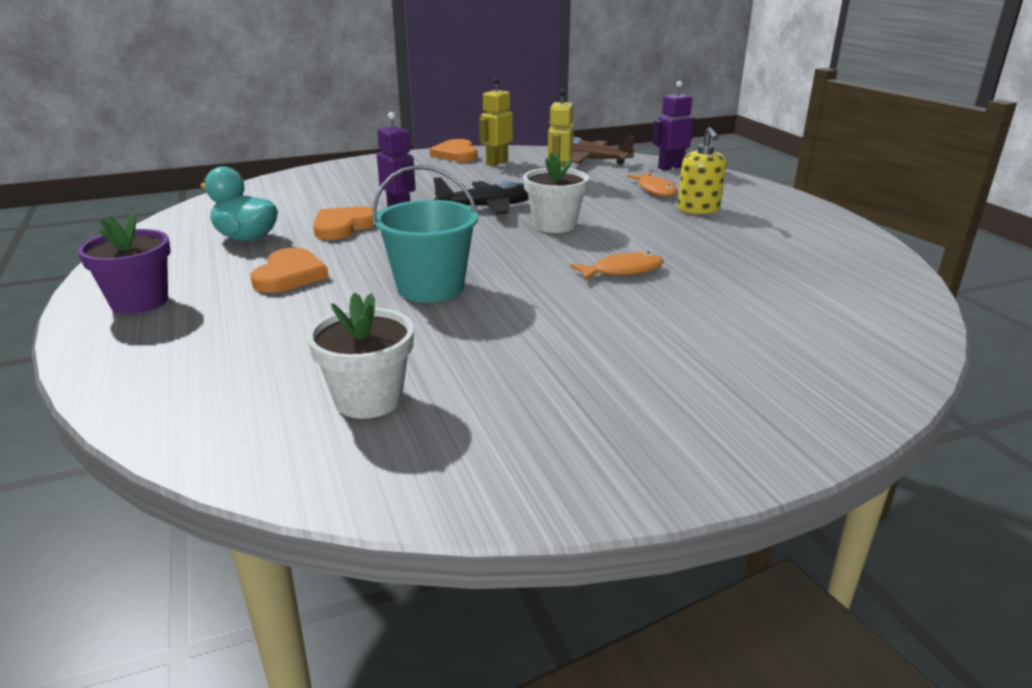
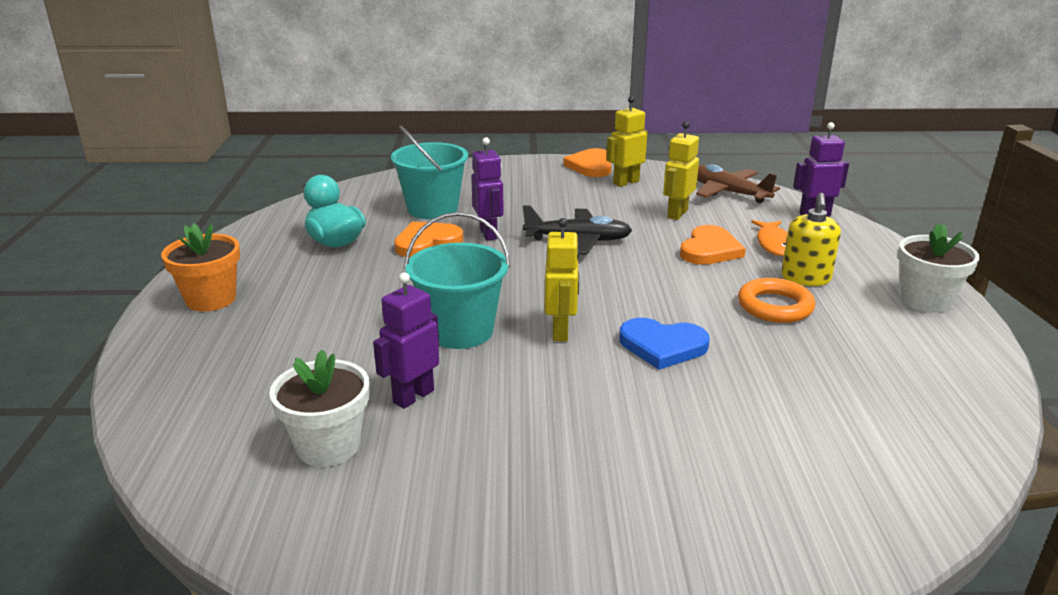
camera: 20 degrees right, 0 degrees up
purple flower pot [78,214,171,314] -> orange flower pot [161,223,240,311]
orange heart [250,248,329,293] -> orange heart moved to [680,225,746,265]
white flower pot [523,153,589,233] -> white flower pot moved to [898,223,980,313]
orange fish [570,252,664,281] -> blue heart [619,318,710,370]
none -> purple robot [373,273,439,409]
none -> turquoise bucket [391,125,468,219]
none -> yellow robot [545,218,580,342]
none -> orange ring [738,278,815,323]

